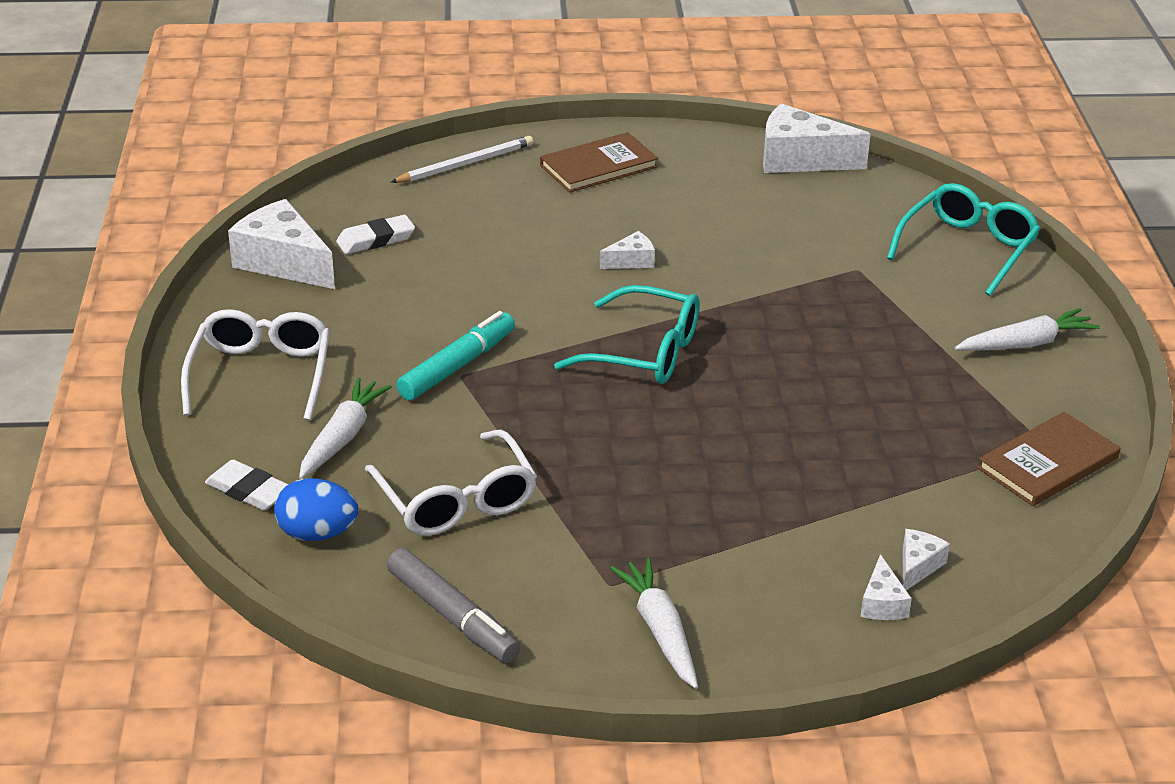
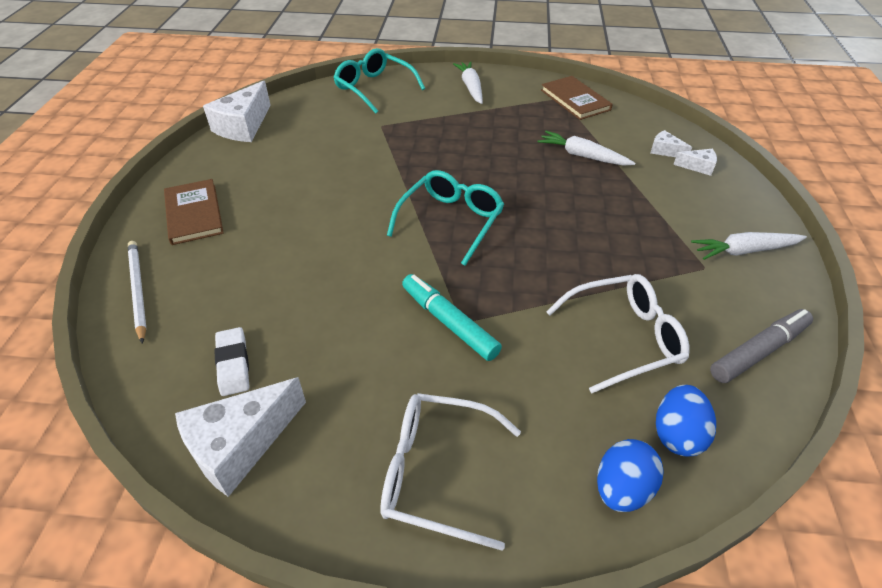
camera: 80 degrees left, 10 degrees up
white eraser [205,459,289,511] -> blue egg [597,439,664,512]
white carrot [299,377,392,479] -> white carrot moved to [538,131,635,166]
white cheese [600,231,655,269] -> none

